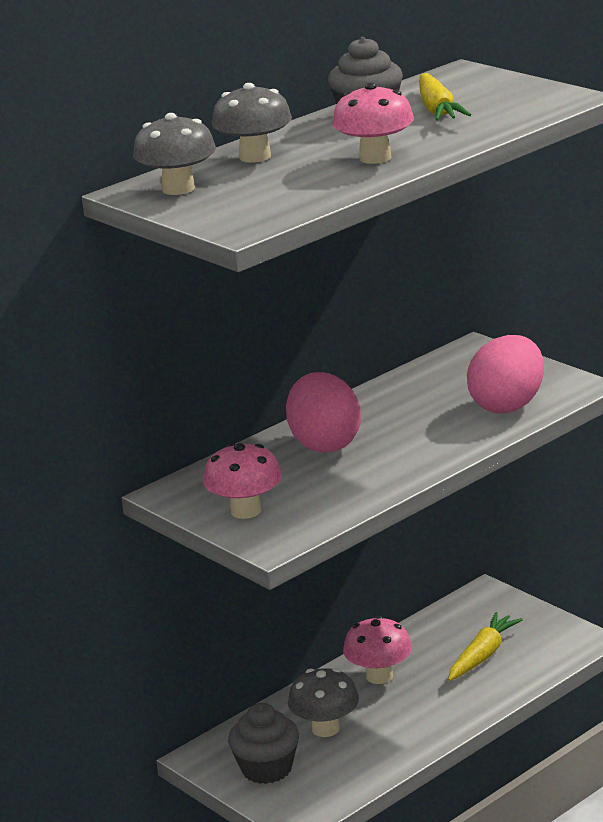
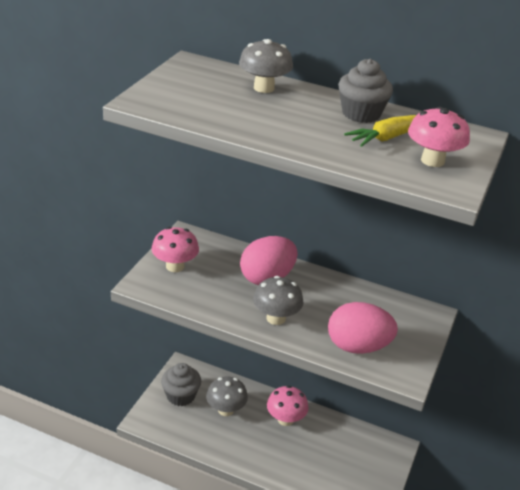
camera: 60 degrees right, 10 degrees up
grey mushroom [133,113,216,195] -> grey mushroom moved to [253,276,303,325]
pink mushroom [332,83,414,164] -> pink mushroom moved to [408,107,470,167]
yellow carrot [448,612,523,681] -> none

